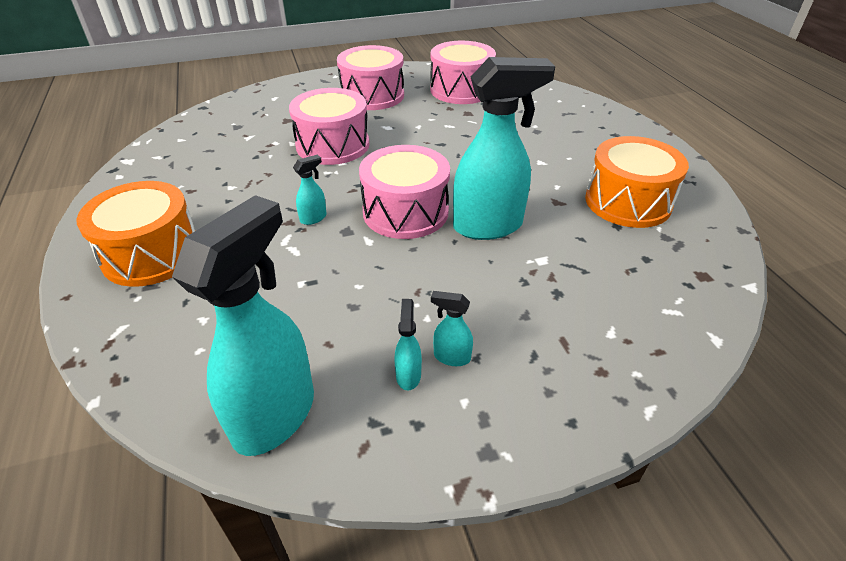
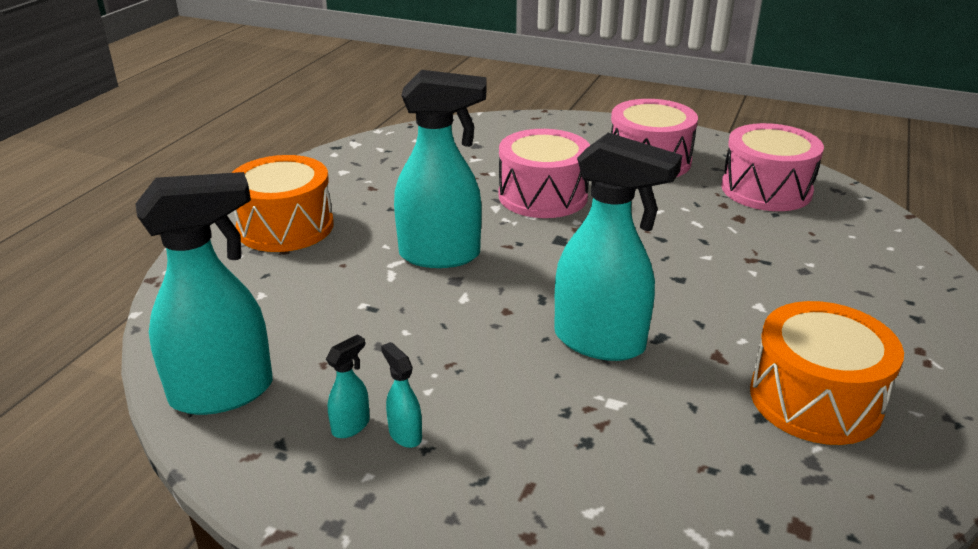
camera: 40 degrees right, 10 degrees down
turquoise spray bottle [293,155,327,225] -> turquoise spray bottle [394,70,486,268], size x2.44
pink drum [359,145,450,239] -> none

